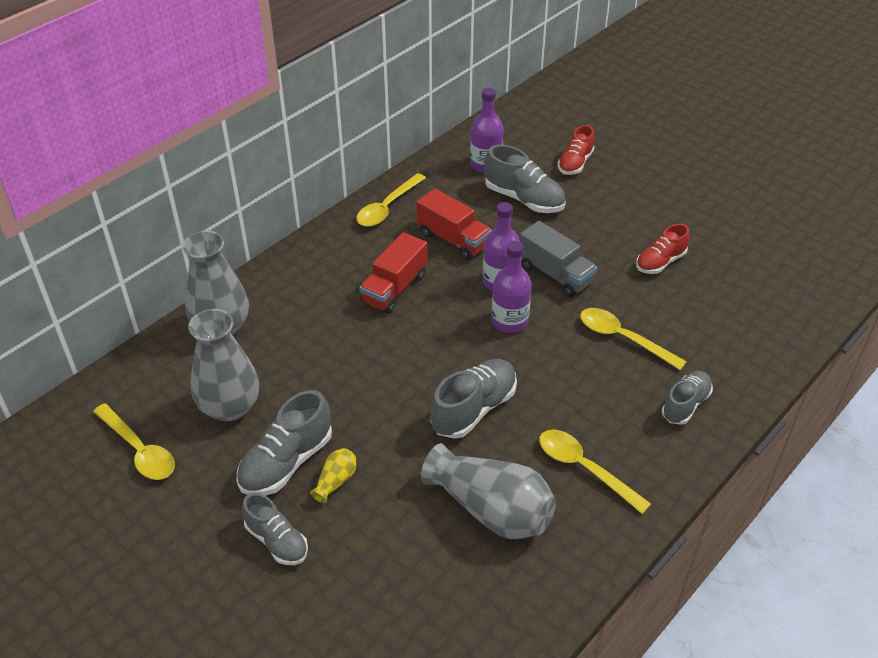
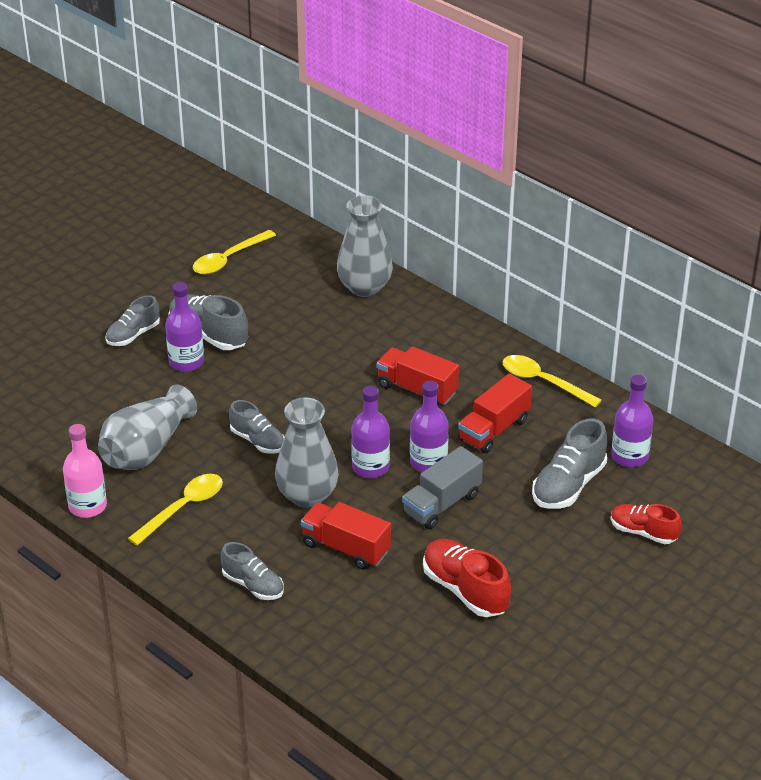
camera: 90 degrees right, 5 degrees down
grey vase [188,309,259,421] -> grey vase moved to [275,397,339,508]
yellow vase [310,448,356,503] -> purple bottle [165,282,204,372]
grey shoe [430,359,517,439] -> grey shoe [229,400,284,454], size x0.66
yellow spoon [580,308,687,370] -> red truck [301,502,391,570]
red shoe [636,224,690,274] -> red shoe [423,539,511,617], size x1.50
none -> pink bottle [63,424,107,518]

